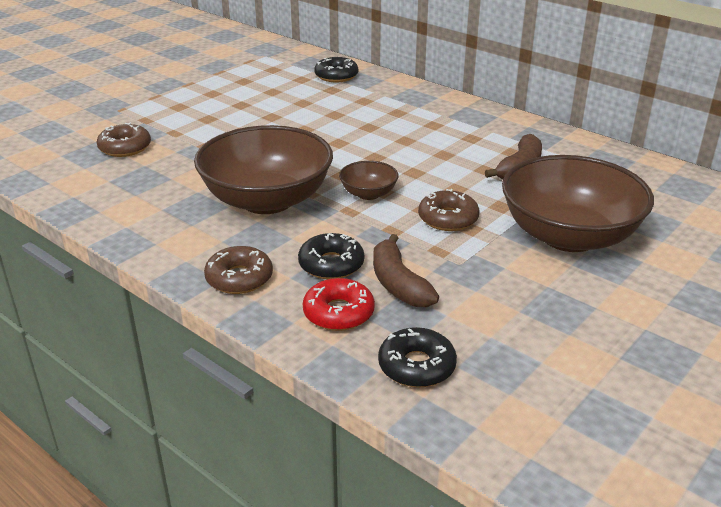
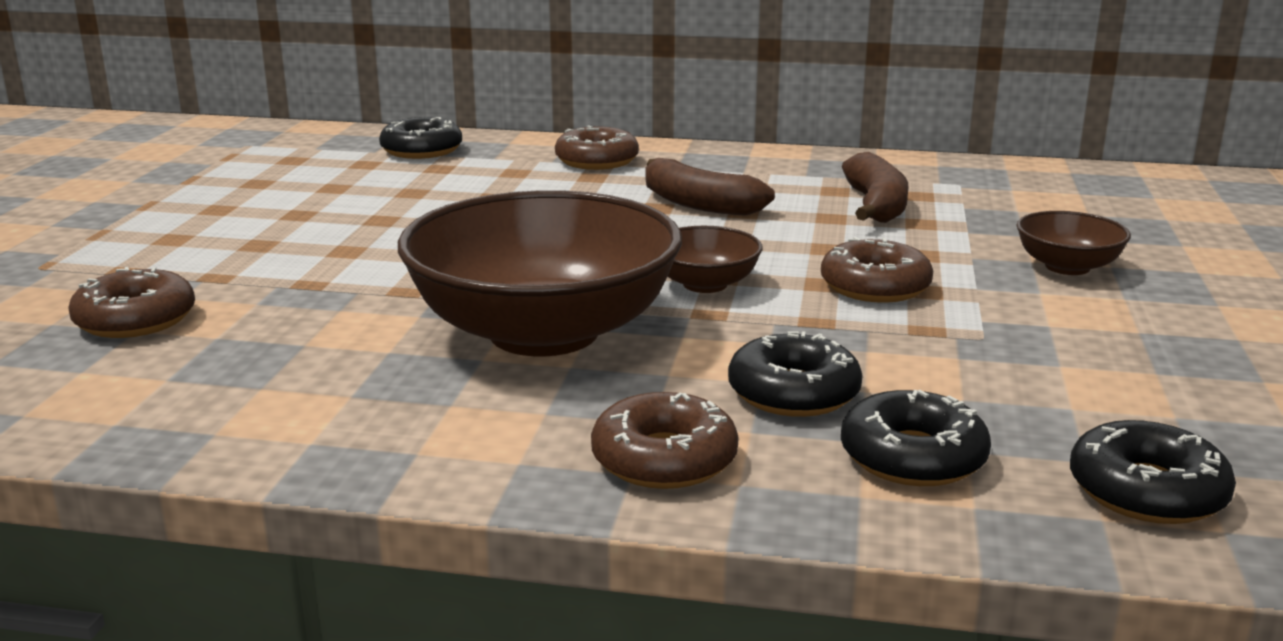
camera: 30 degrees left, 10 degrees down
red donut [303,278,375,331] -> black donut [841,390,991,486]
brown banana [373,234,439,307] -> brown banana moved to [646,158,775,216]
brown bowl [502,155,654,252] -> brown bowl [1017,211,1131,275], size x0.44
none -> brown donut [555,125,639,170]

